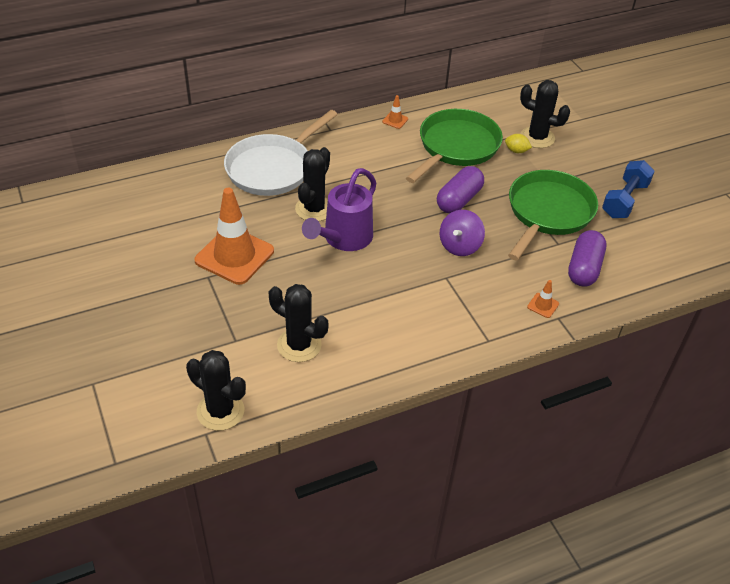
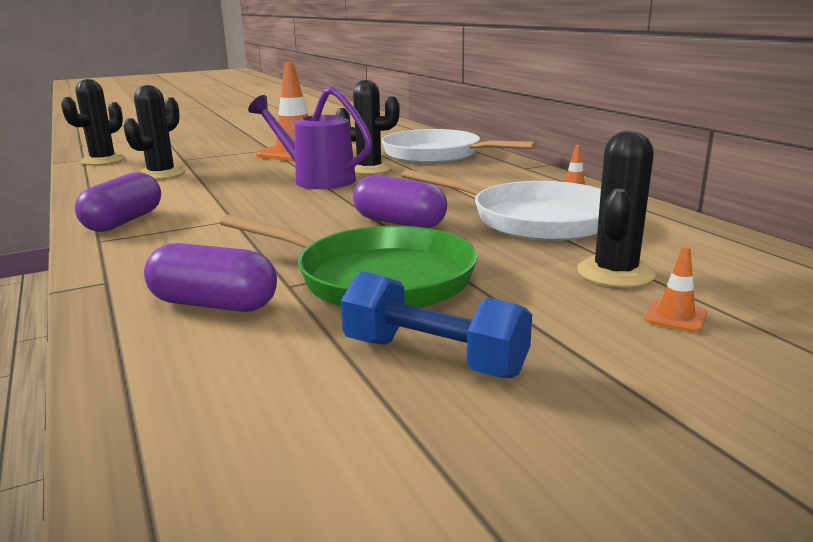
camera: 90 degrees right, 25 degrees down
green pan [406,109,503,183] -> white pan [402,169,601,241]
purple spinning top [440,210,485,256] -> none
yellow lemon [505,134,532,153] -> none
orange traffic cone [527,280,559,318] -> orange traffic cone moved to [645,246,707,333]
none -> purple capsule [75,172,161,232]

